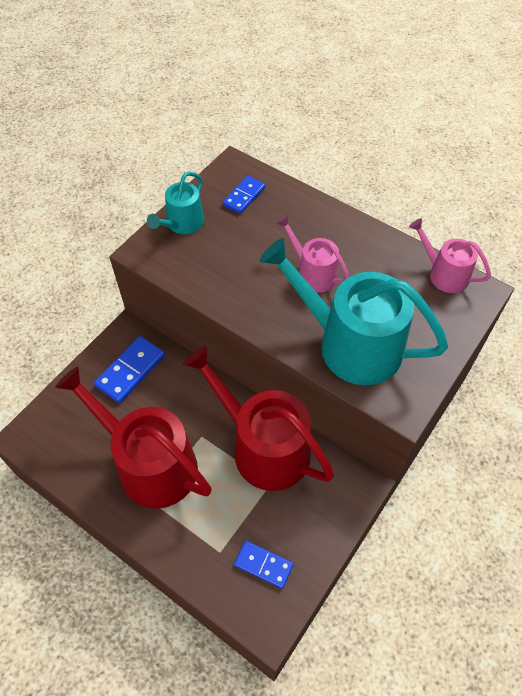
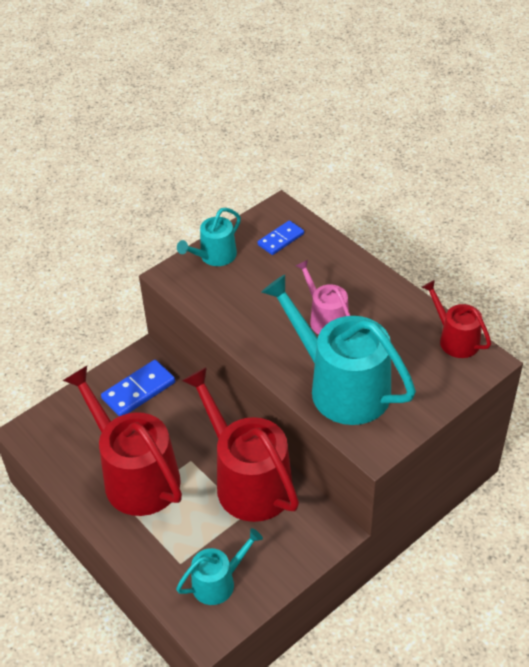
camera: 15 degrees right, 10 degrees down
blue domino [234,541,293,589] -> turquoise watering can [176,528,263,605]
pink watering can [409,218,491,293] -> red watering can [422,280,491,358]

